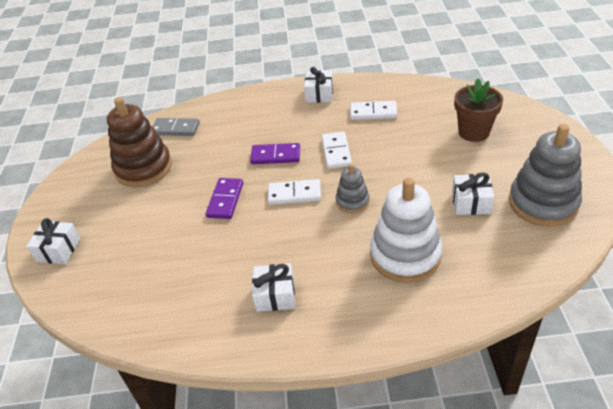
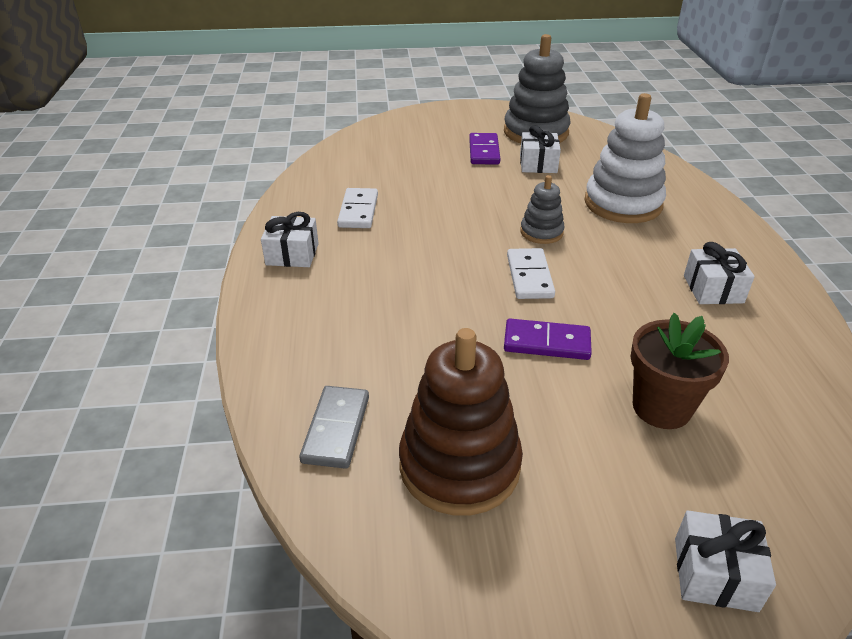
camera: 95 degrees left, 5 degrees down
purple domino [250,143,300,164] -> purple domino moved to [469,133,500,165]
white domino [321,131,352,169] -> none
brown flower pot [454,78,503,142] -> brown flower pot moved to [630,313,729,429]

